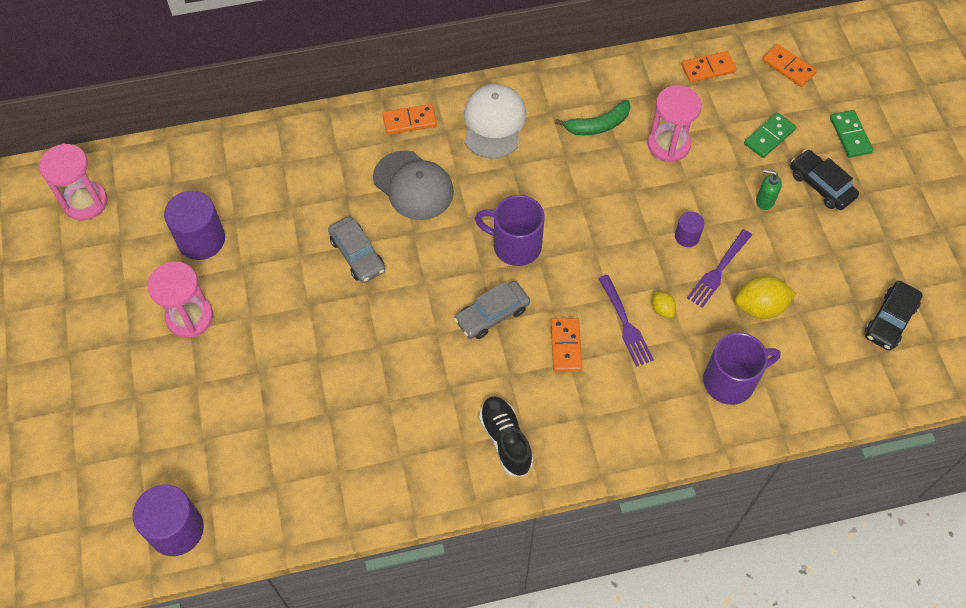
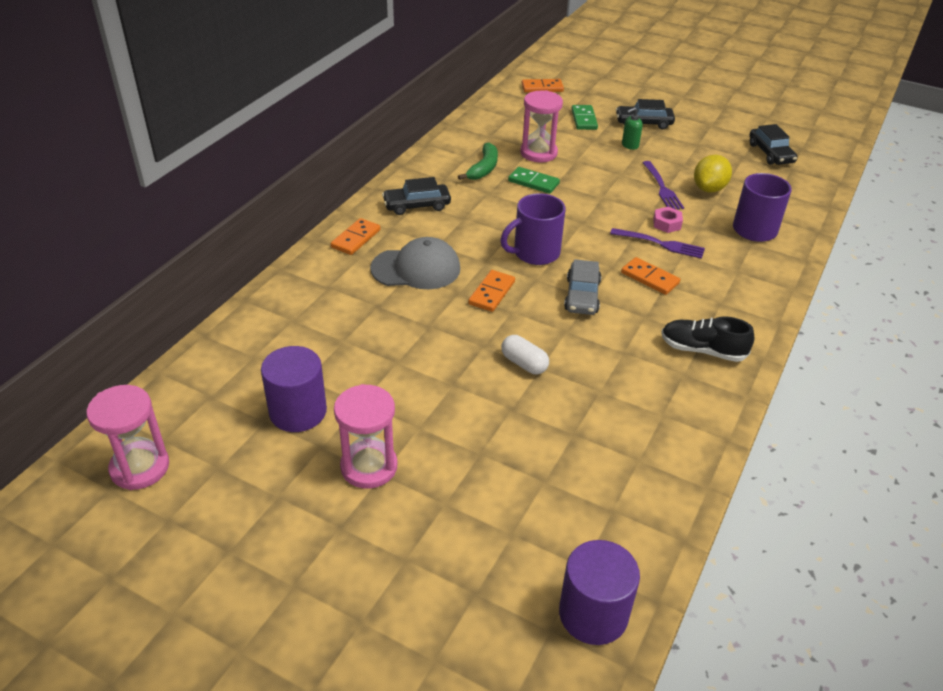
camera: 50 degrees left, 20 degrees down
grey car [328,216,385,283] -> none
white cap [464,84,526,159] -> black car [382,177,451,215]
yellow lemon [652,292,676,318] -> pink nut [653,207,683,233]
purple cylinder [675,211,704,247] -> none
orange domino [681,51,737,83] -> orange domino moved to [468,270,515,312]
green domino [830,110,873,158] -> green domino moved to [508,167,560,194]
none -> white capsule [501,335,549,374]

